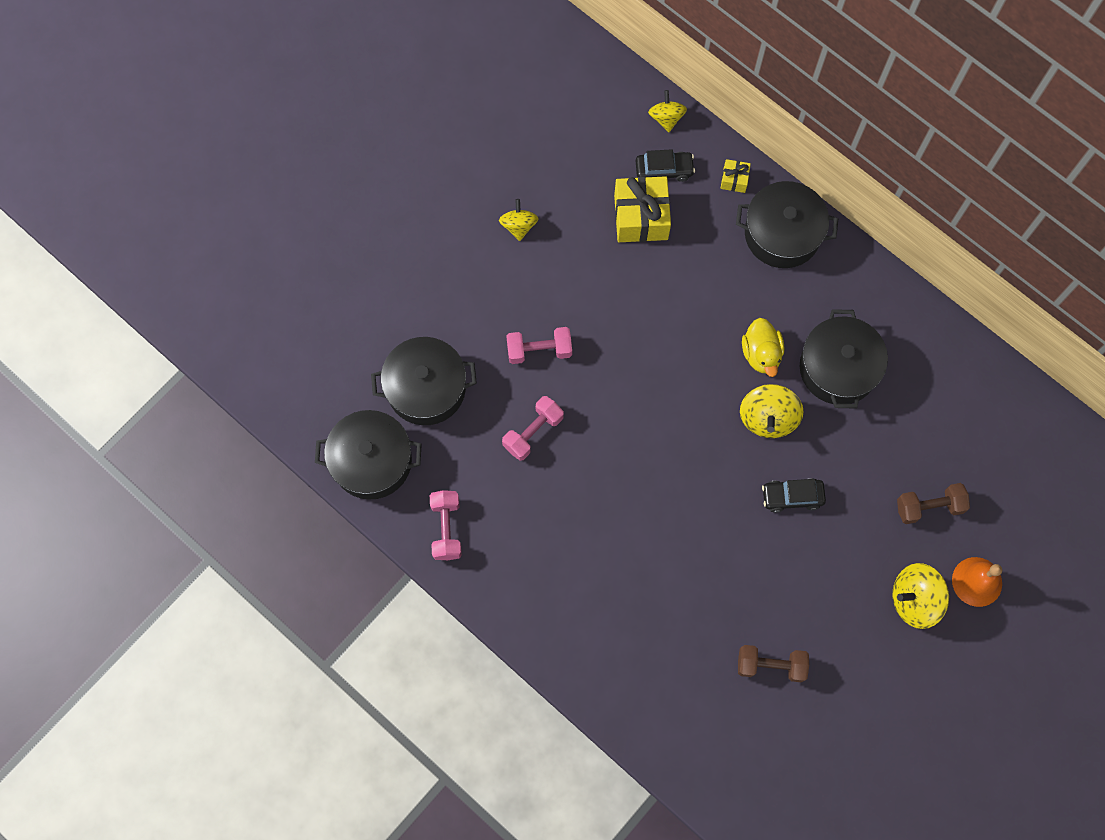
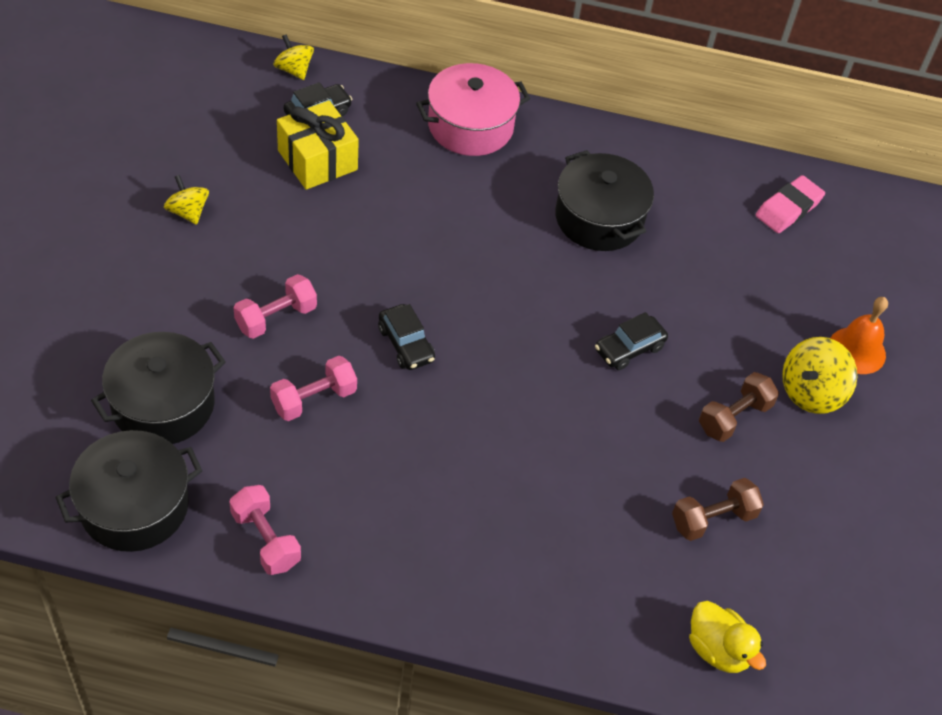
camera: 35 degrees left, 20 degrees down
pink dumbbell [502,396,564,461] -> pink dumbbell turned 45 degrees clockwise [270,356,357,421]
yellow gift [721,159,751,193] -> none
black pot [736,181,838,268] -> pink pot [416,63,530,156]
yellow spinning top [740,384,804,438] -> none
yellow duck [742,318,784,377] -> yellow duck moved to [689,601,766,673]
brown dumbbell [897,483,970,524] -> brown dumbbell moved to [699,372,779,442]
none -> black car [378,304,435,370]
none -> pink eraser [756,175,825,233]

